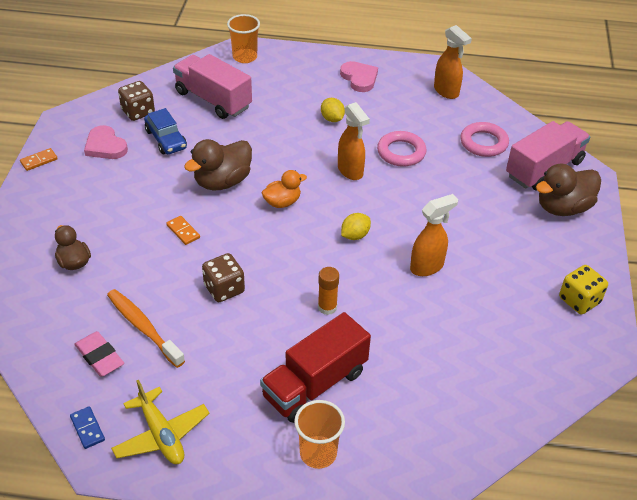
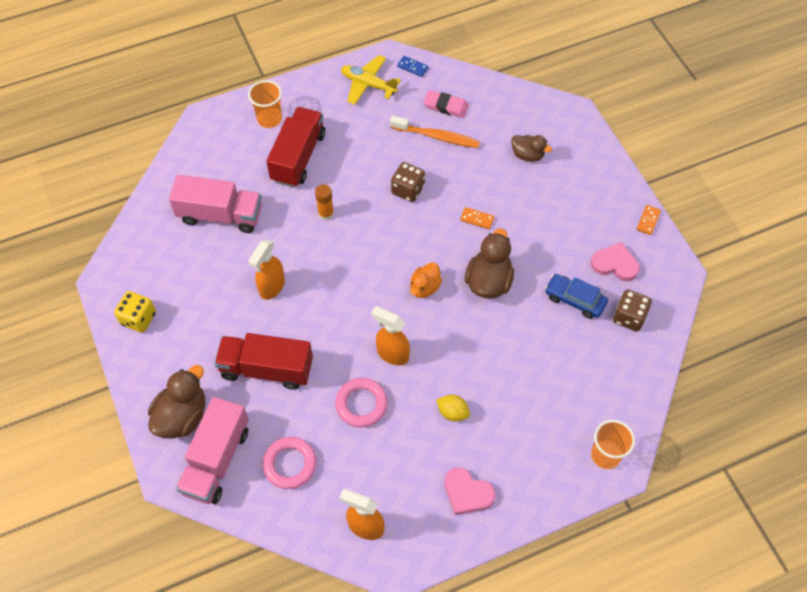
camera: 150 degrees right, 15 degrees up
pink truck [173,54,252,119] -> pink truck moved to [169,175,262,233]
yellow lemon [341,213,371,240] -> none
none -> red truck [214,333,313,390]

